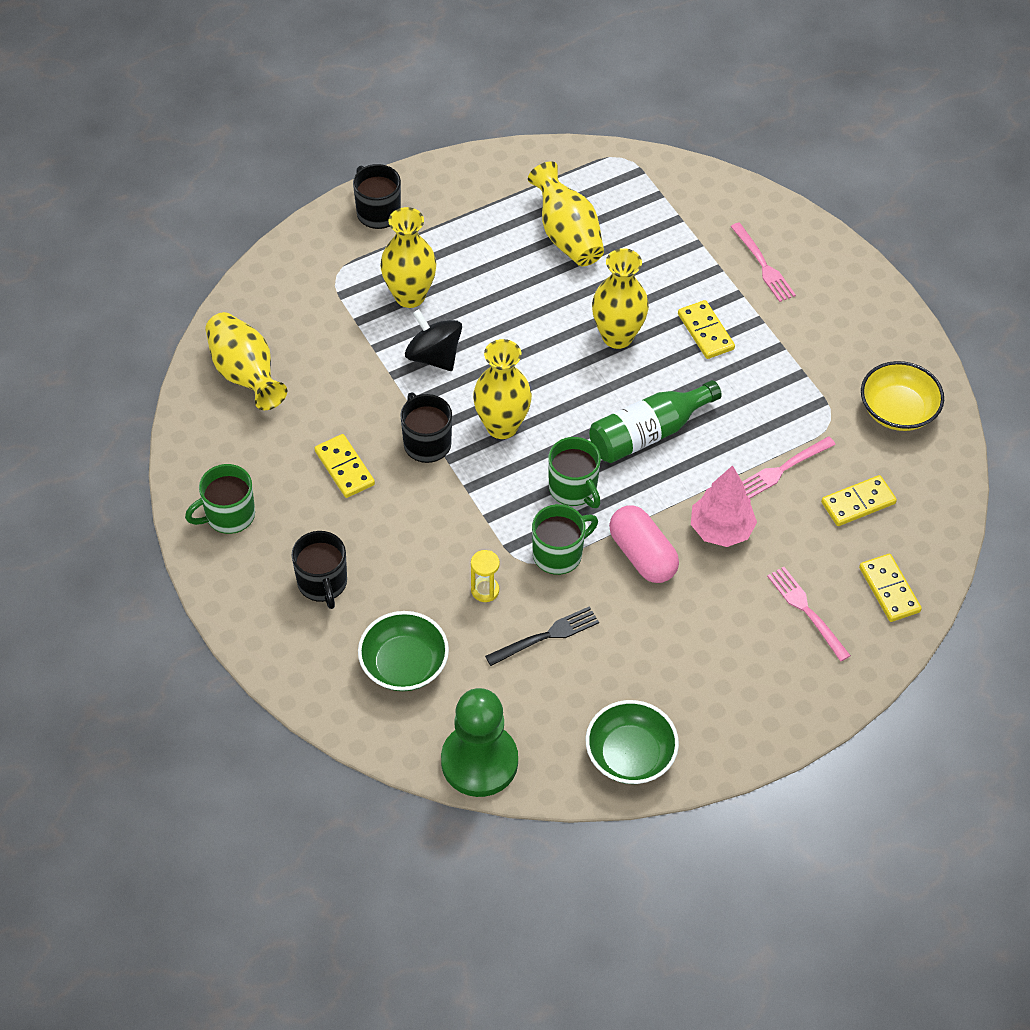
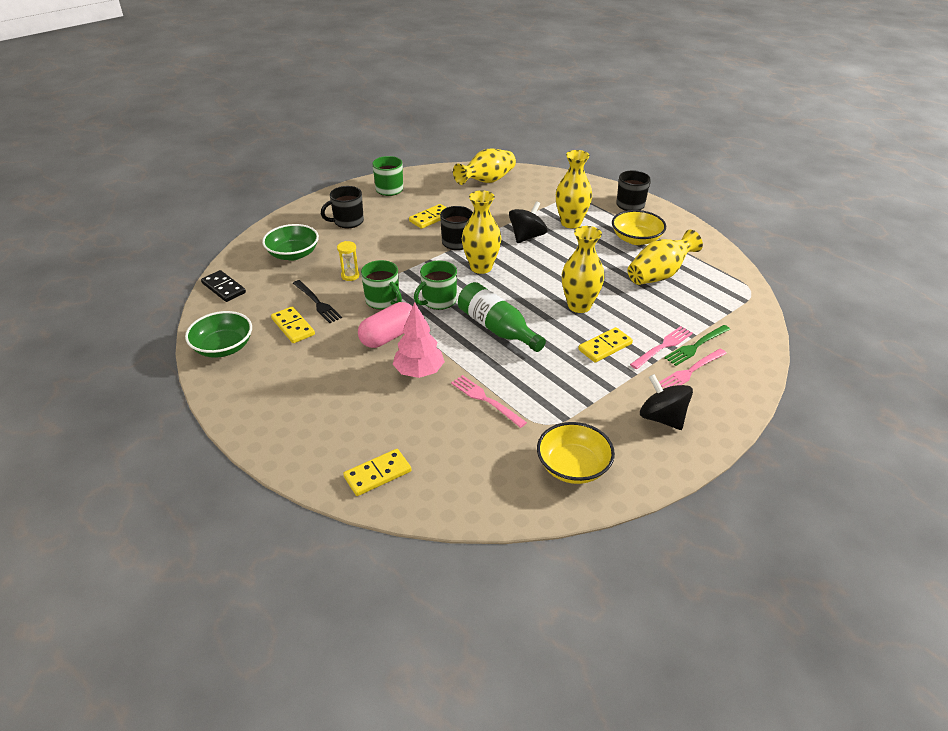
camera: 80 degrees right, 15 degrees down
green pawn [441,688,518,797] -> black domino [201,270,246,302]
pink fork [767,567,851,662] -> pink fork moved to [630,326,693,369]
yellow domino [821,475,897,526] -> yellow domino moved to [271,306,315,343]
none -> yellow bowl [612,210,666,245]
none -> black spinning top [640,374,693,430]
none -> green fork [664,325,730,366]

